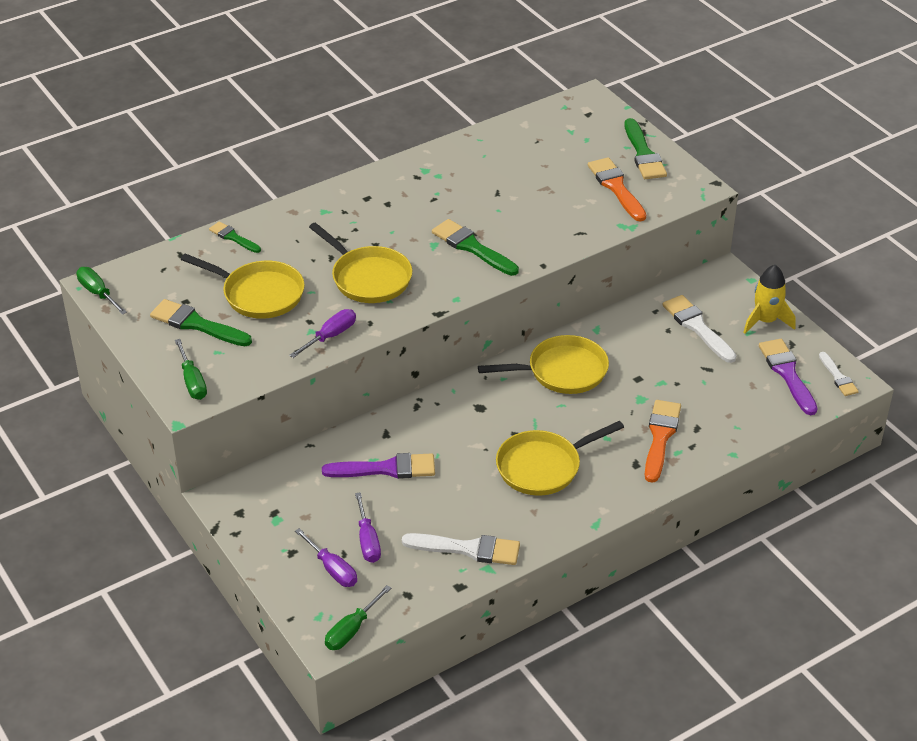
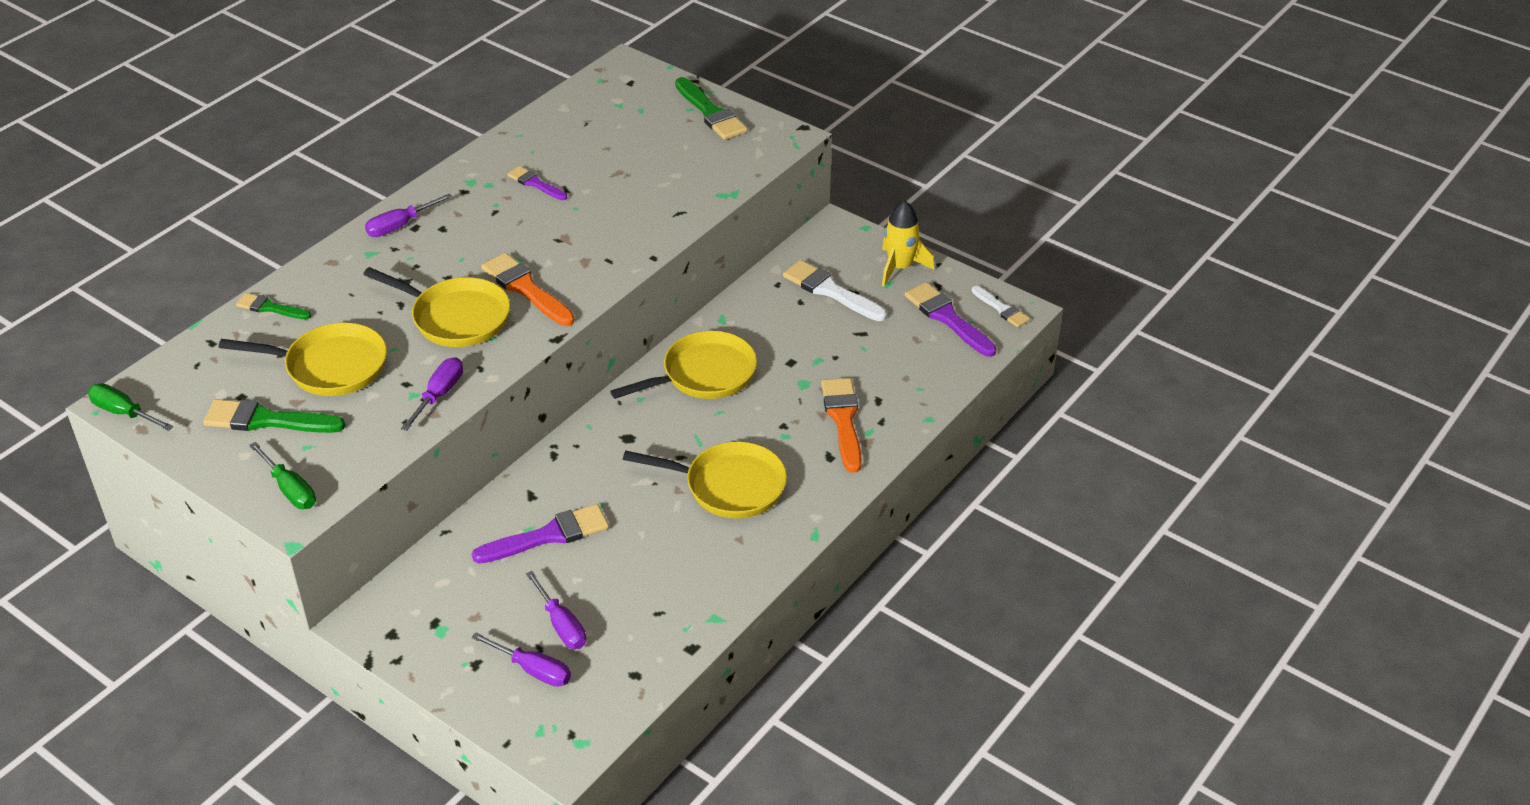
camera: 20 degrees left, 0 degrees up
green screwdriver [325,585,391,650] -> none
white brush [402,533,520,565] -> none
green brush [432,219,519,276] -> none
yellow pan [496,421,624,496] -> yellow pan turned 120 degrees counterclockwise [623,441,787,518]
orange brush [588,157,646,222] -> orange brush moved to [481,253,575,326]
none -> purple screwdriver [365,193,452,237]
none -> purple brush [508,166,567,200]

